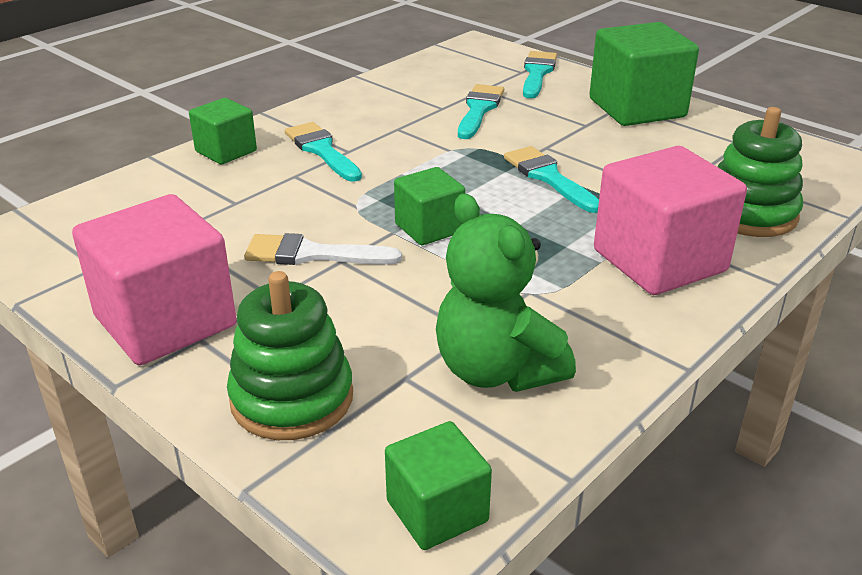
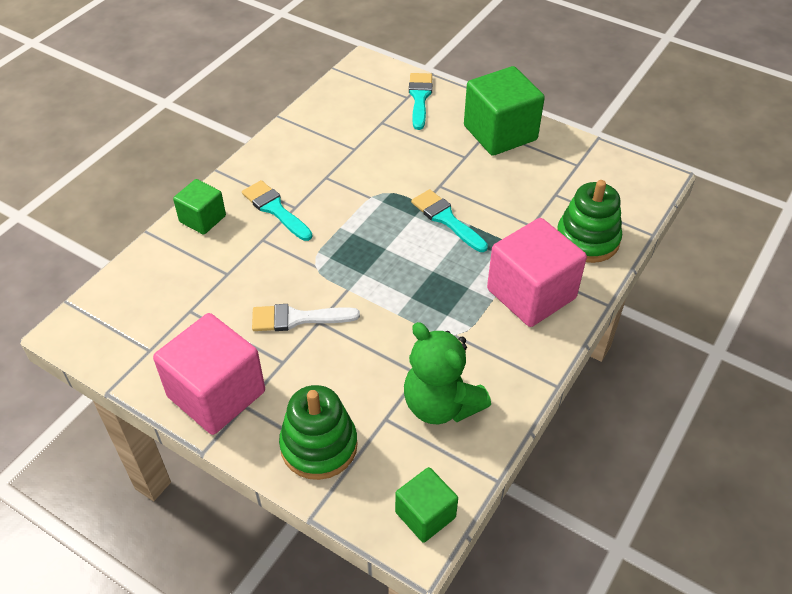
camera: 10 degrees left, 15 degrees up
green cube [394,167,465,245] -> none
turquoise brush [458,84,504,139] -> none

